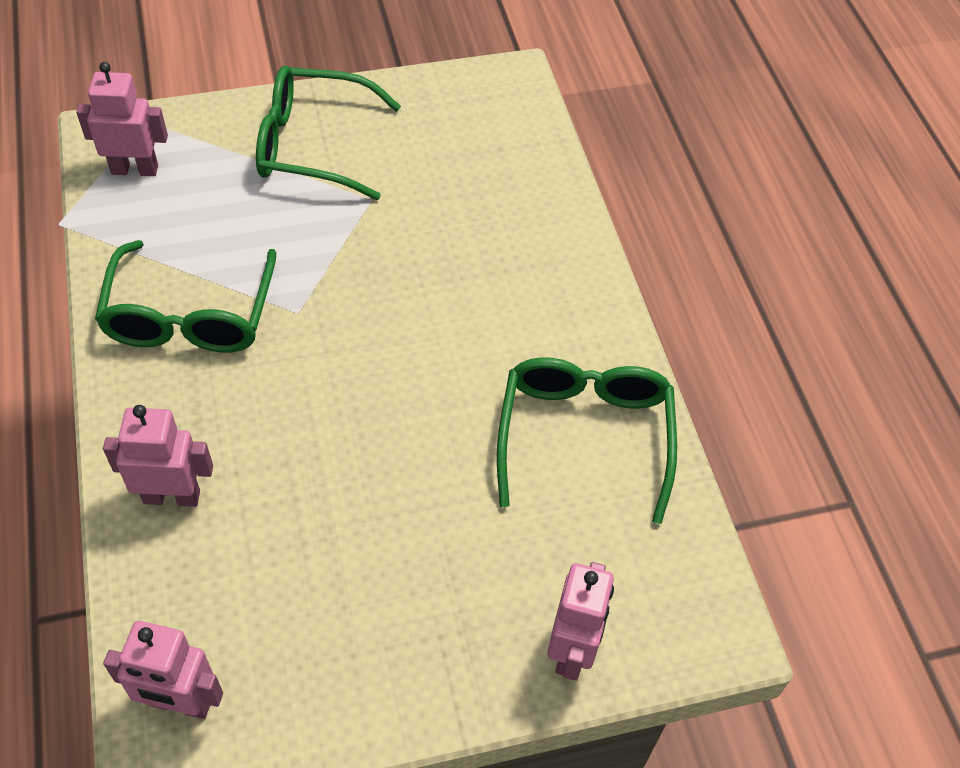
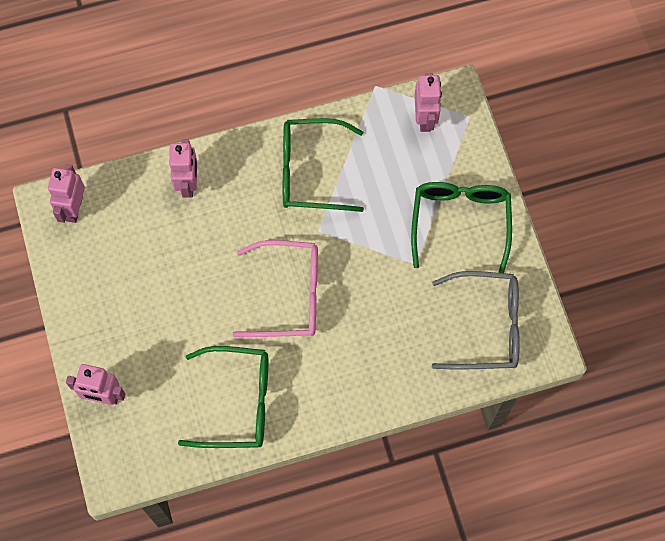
camera: 90 degrees right, 15 degrees up
none -> pink glasses [232,240,318,337]
none -> grey glasses [432,271,520,370]

